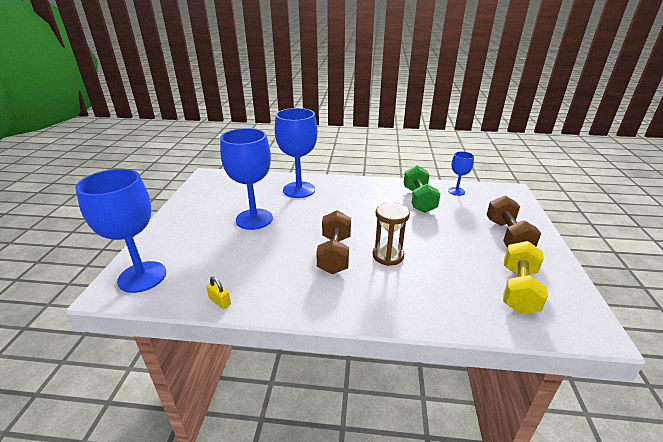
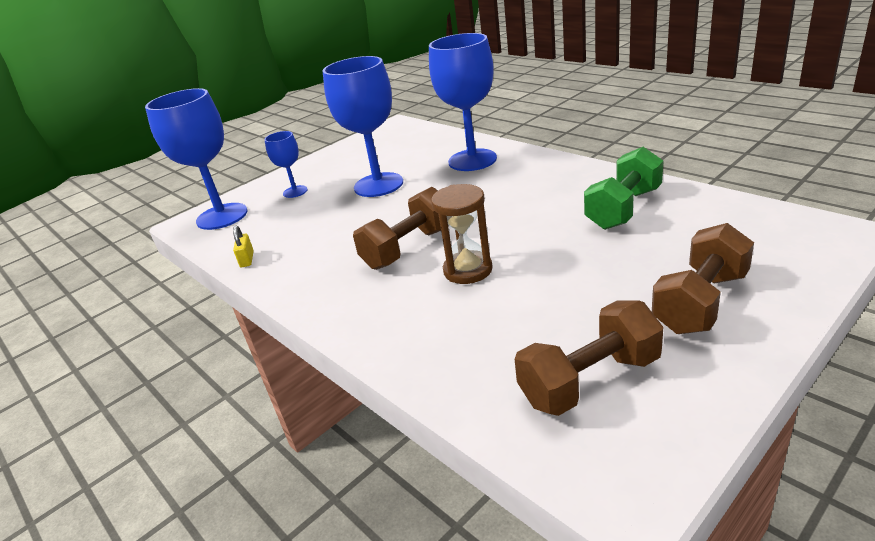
camera: 45 degrees right, 0 degrees up
blue goblet [448,151,474,196] -> blue goblet moved to [264,131,308,198]
yellow dumbbell [503,241,548,314] -> brown dumbbell [515,300,663,416]

